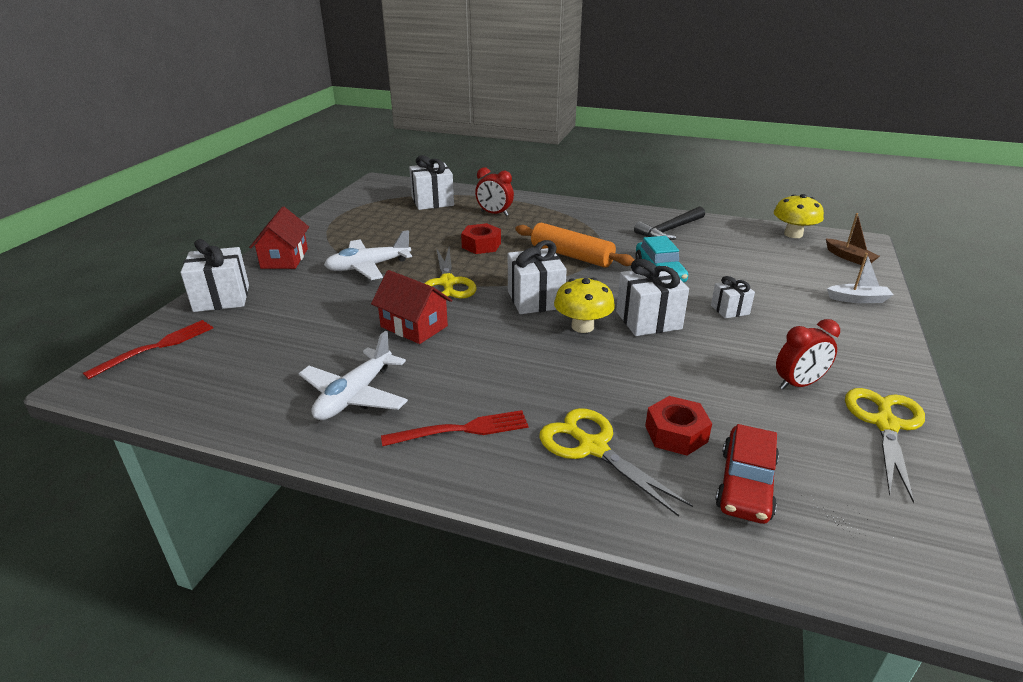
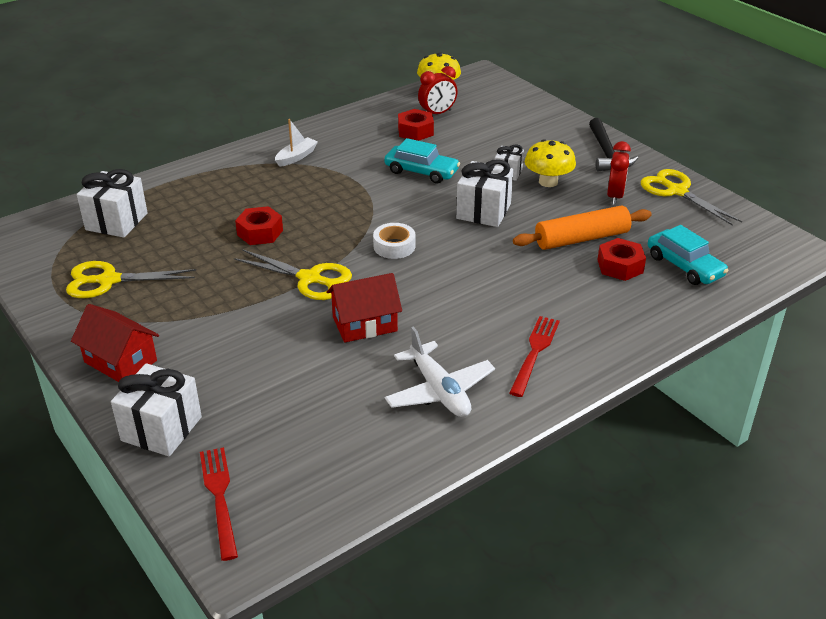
camera: 55 degrees left, 5 degrees up
white plane [324,230,412,280] -> none
red clock [475,167,514,216] -> red clock moved to [418,66,458,114]
white gift [508,240,567,314] -> white tape [373,223,415,259]
orange rolling pin [515,223,635,268] -> orange rolling pin moved to [513,205,652,250]
yellow scissors [539,408,693,517] -> yellow scissors moved to [66,261,196,298]
yellow mushroom [554,278,615,333] -> yellow mushroom moved to [525,139,576,187]
black hammer [634,206,705,240] -> black hammer moved to [589,118,638,171]
red car [715,424,779,524] -> turquoise car [648,225,729,285]
brown boat [826,213,880,265] -> none
white boat [827,253,894,303] -> white boat moved to [275,119,318,167]
none -> red nut [398,109,434,141]

